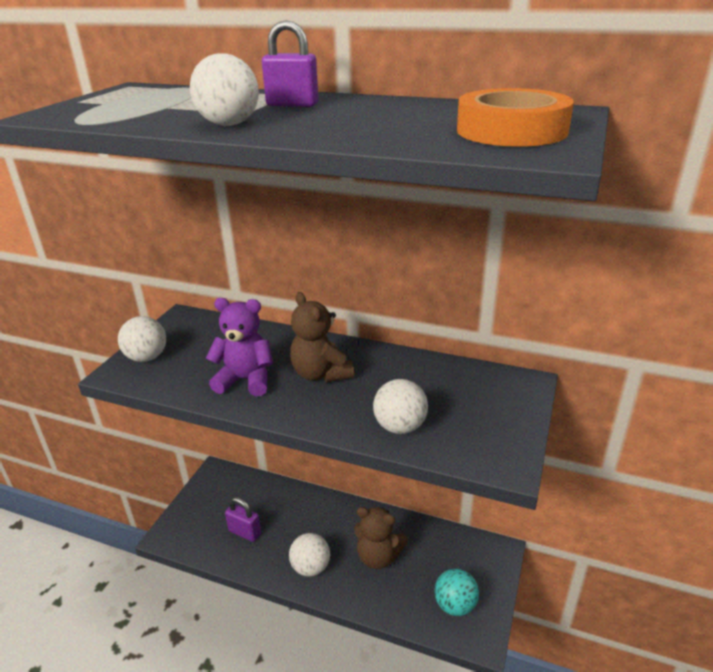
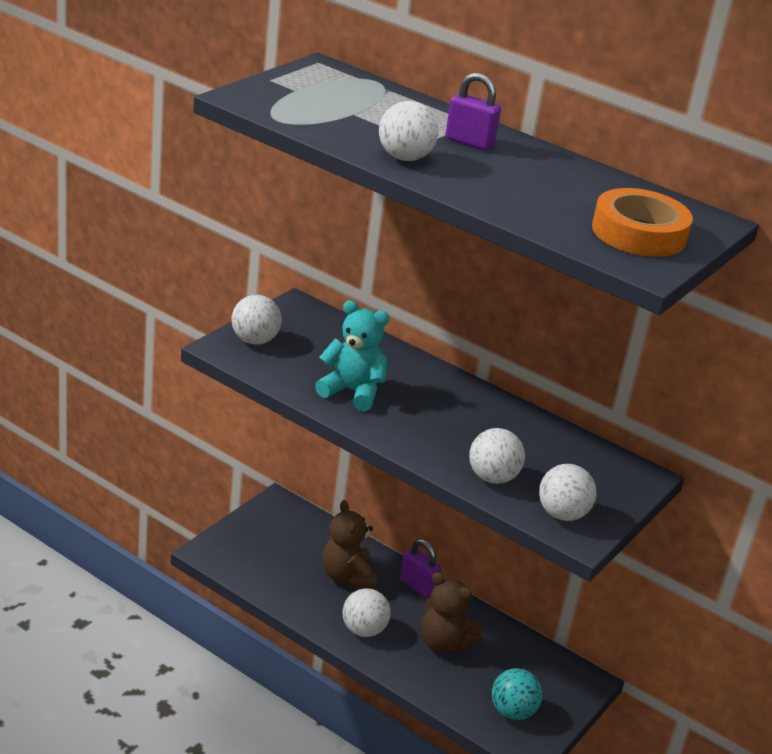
camera: 10 degrees right, 0 degrees up
purple teddy bear [206,298,273,396] -> turquoise teddy bear [315,300,389,411]
purple padlock [225,497,261,542] -> purple padlock moved to [400,539,441,598]
brown teddy bear [290,292,354,383] -> brown teddy bear moved to [322,500,377,589]
none -> white ball [539,464,597,521]

